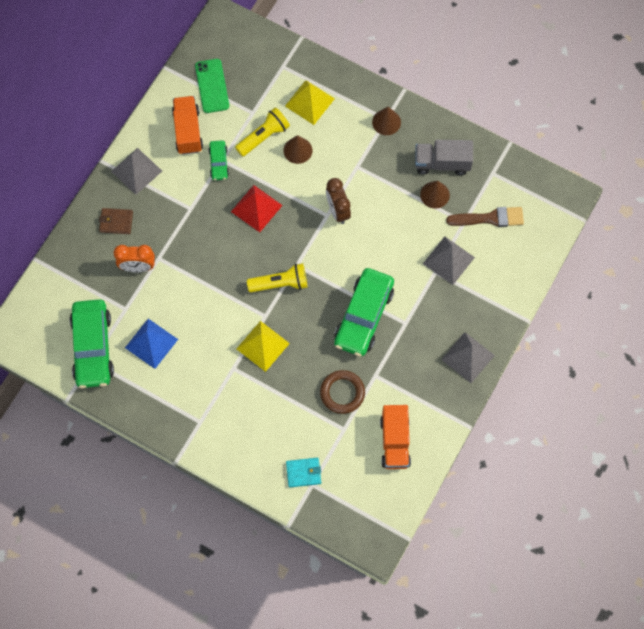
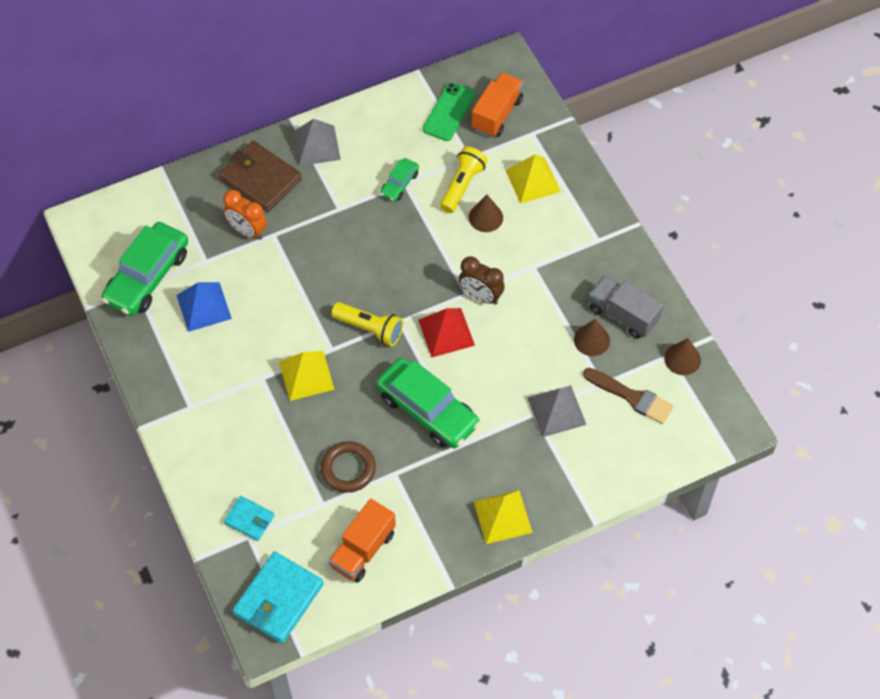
camera: 35 degrees right, 10 degrees down
brown wallet [99,208,133,234] -> brown wallet [219,141,302,212], size x1.82
orange truck [172,96,203,155] -> orange truck moved to [472,72,523,137]
red pyramid [231,185,283,232] -> red pyramid moved to [418,308,475,357]
yellow flashlight [235,108,290,157] -> yellow flashlight turned 60 degrees counterclockwise [440,147,488,213]
brown clock [326,178,351,224] -> brown clock turned 75 degrees counterclockwise [459,256,505,305]
green car [334,268,394,356] -> green car turned 105 degrees counterclockwise [376,358,480,449]
brown cone [372,107,401,135] -> brown cone moved to [664,338,701,375]
grey pyramid [441,332,495,383] -> yellow pyramid [473,490,533,544]
none -> turquoise wallet [232,551,324,643]

